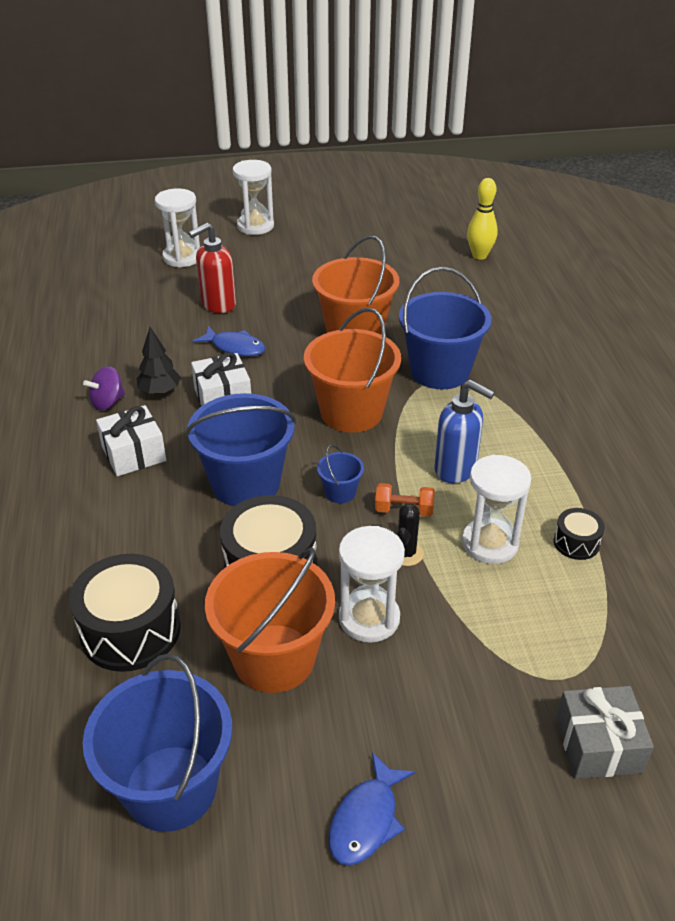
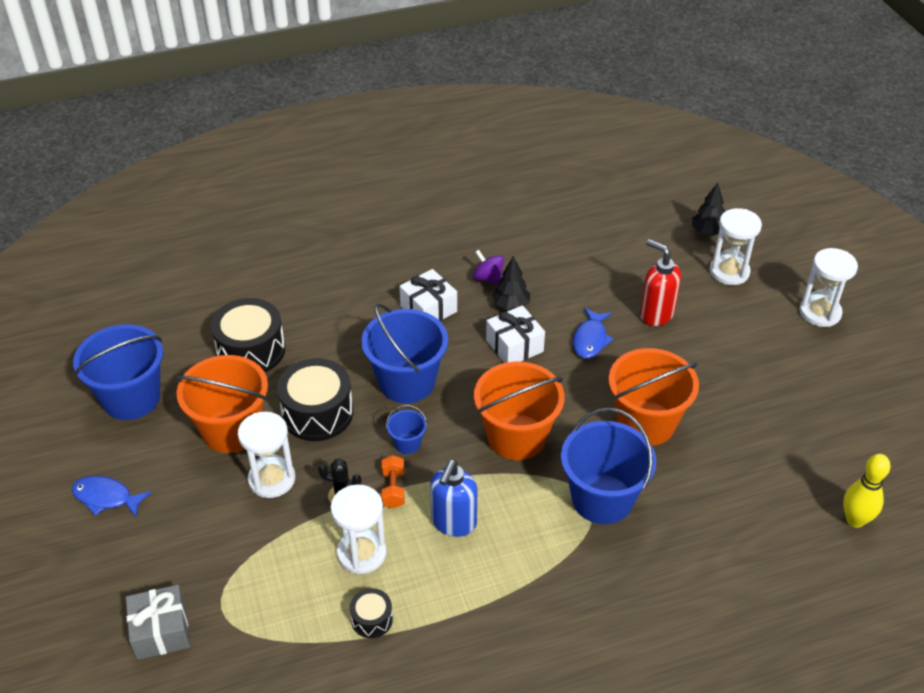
camera: 80 degrees right, 5 degrees up
none -> black tree [692,183,725,235]

